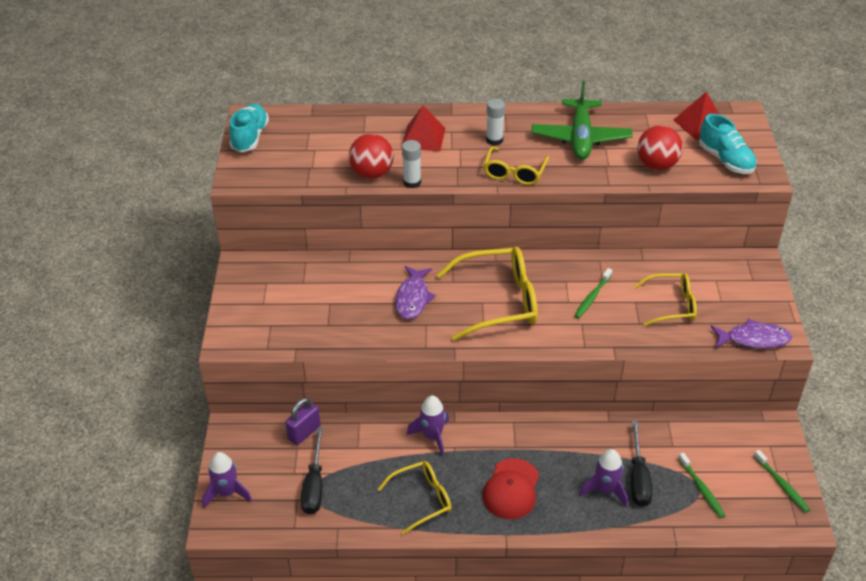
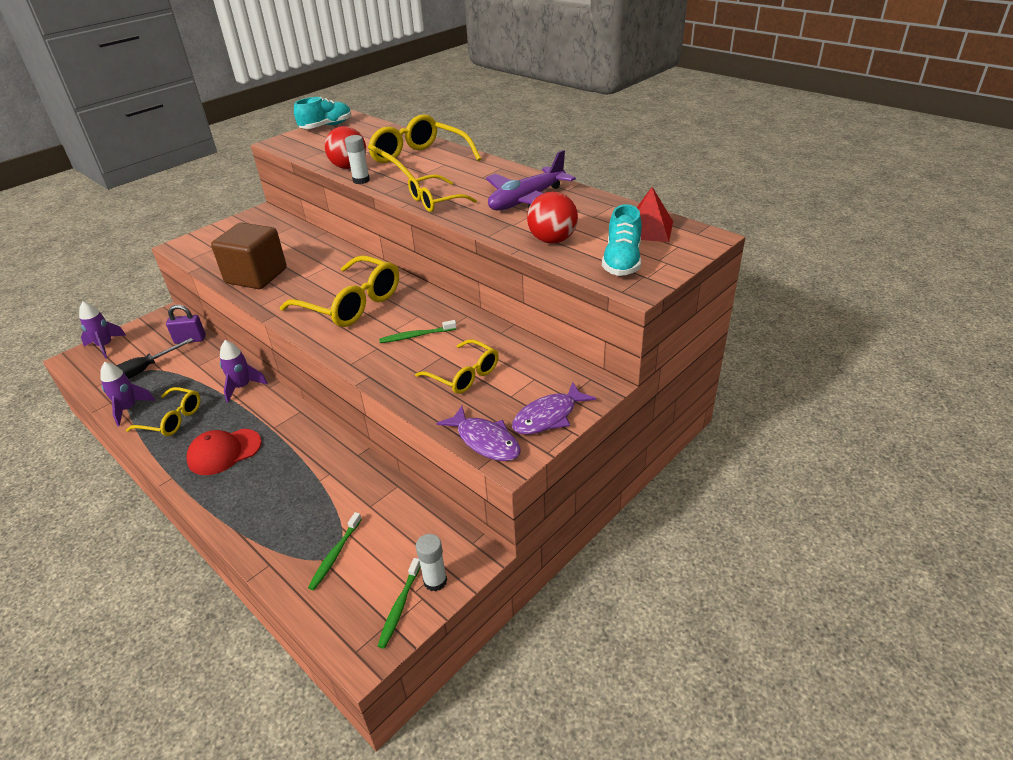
camera: 45 degrees right, 5 degrees down
purple fish [395,266,436,319] -> purple fish moved to [512,382,596,434]
red pyramid [401,105,445,151] -> yellow glasses [368,114,481,184]
white glue stick [486,99,505,146] -> white glue stick moved to [416,534,447,592]
green plane [532,81,633,160] -> purple plane [486,150,576,210]
purple rocket [579,449,628,507] -> purple rocket moved to [100,362,156,426]
black screwdriver [631,421,652,507] -> none
none -> brown cube [211,223,287,289]

